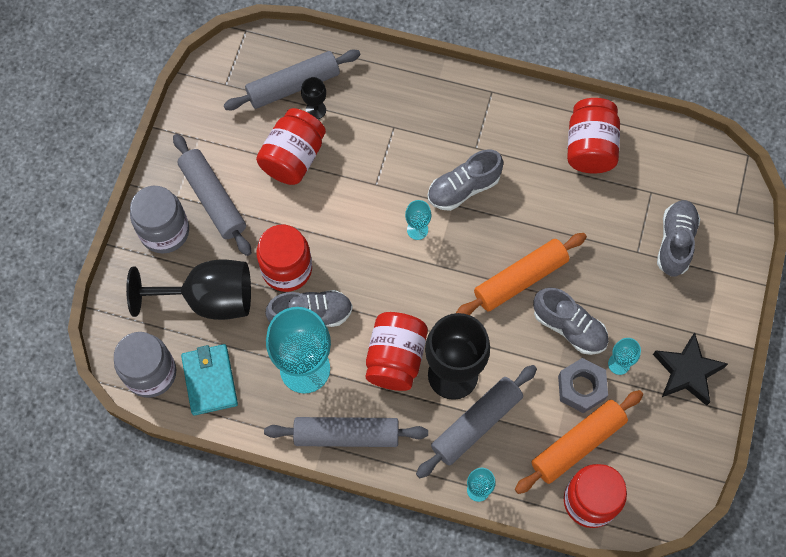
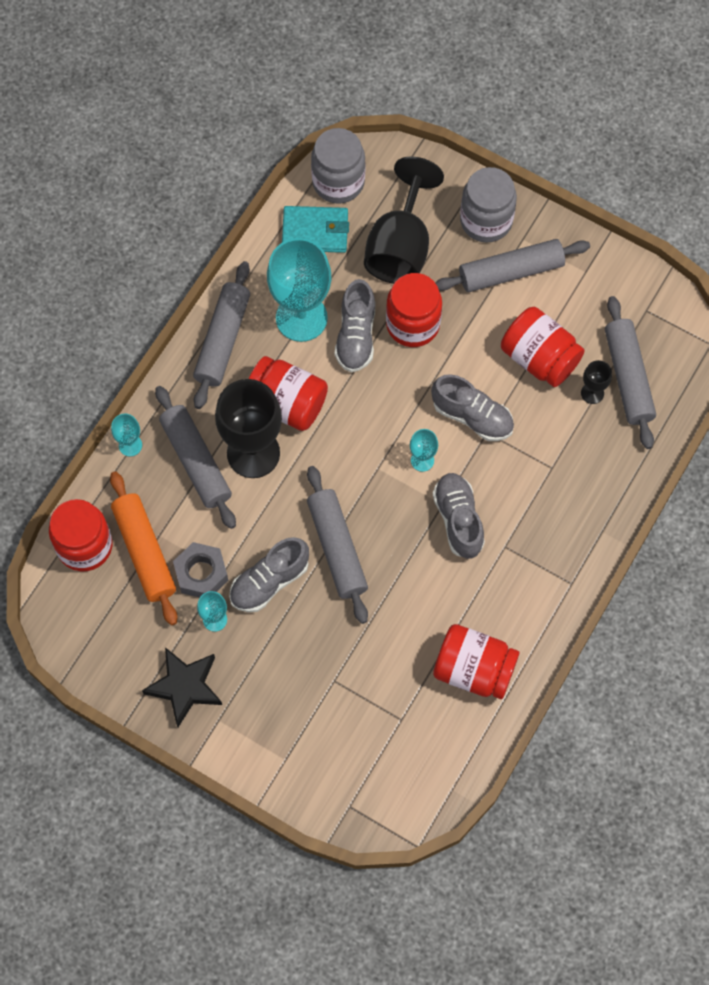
camera: 105 degrees right, 0 degrees up
orange rolling pin [456,233,587,315] -> grey rolling pin [307,466,368,624]
grey shoe [657,200,700,276] -> grey shoe moved to [431,374,514,441]

